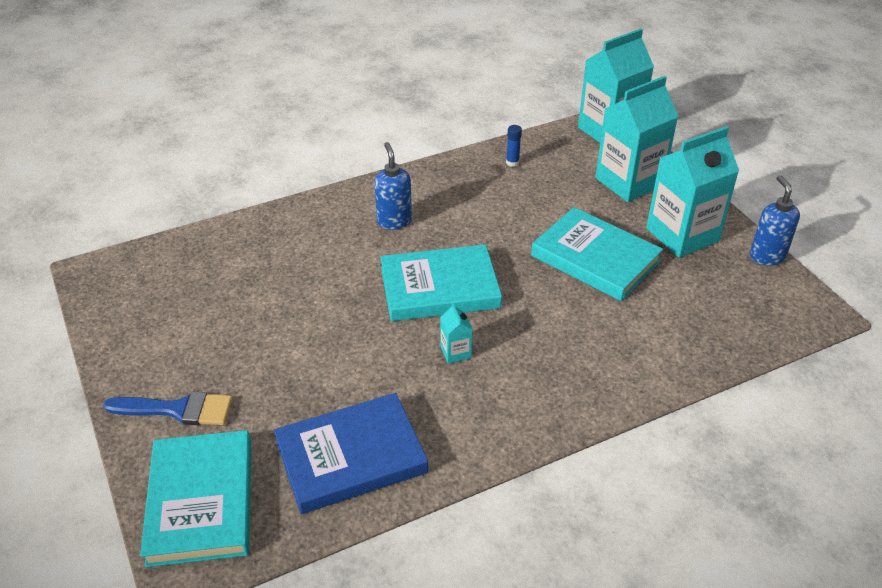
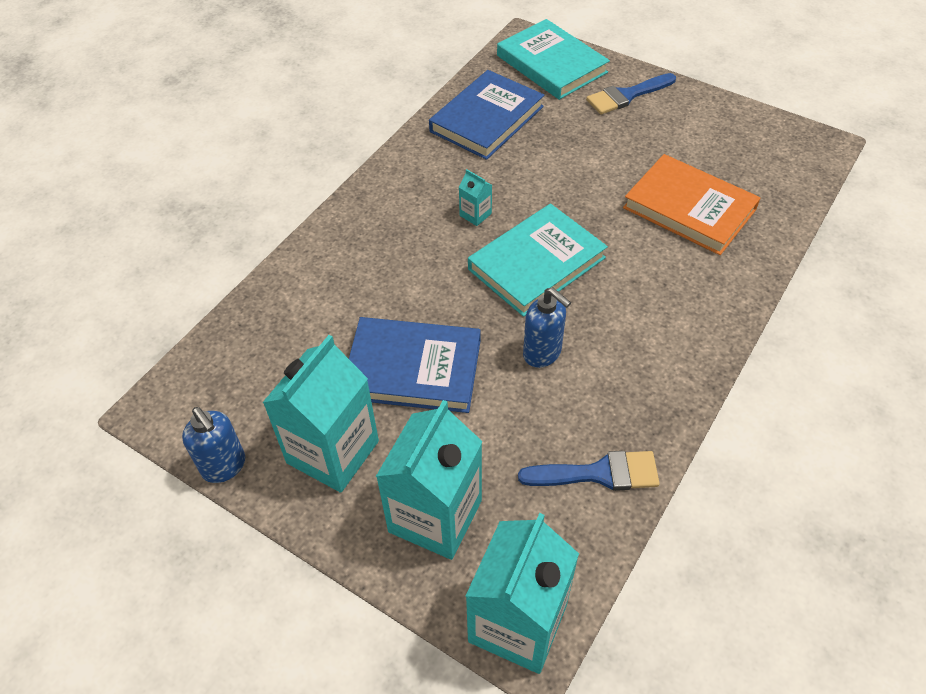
camera: 150 degrees right, 10 degrees up
blue soap dispenser [374,142,412,230] -> blue soap dispenser moved to [523,287,571,368]
blue glue stick [506,125,522,167] -> blue brush [518,451,660,491]
turquoise book [531,207,663,301] -> blue book [349,317,481,413]
none -> orange book [623,154,760,255]

